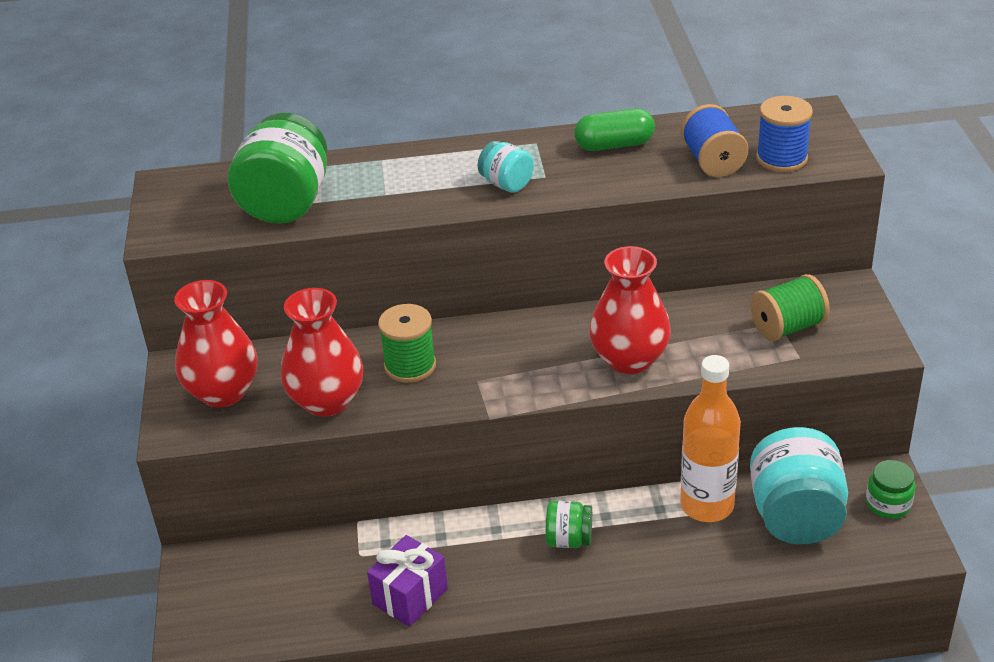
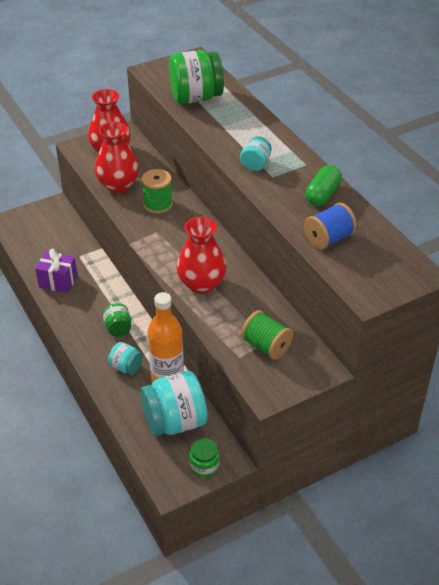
camera: 65 degrees right, 5 degrees up
green capsule [574,108,655,151] -> green capsule turned 60 degrees clockwise [305,165,341,206]
blue spool [756,96,813,172] -> none
none -> turquoise jar [108,342,143,374]

